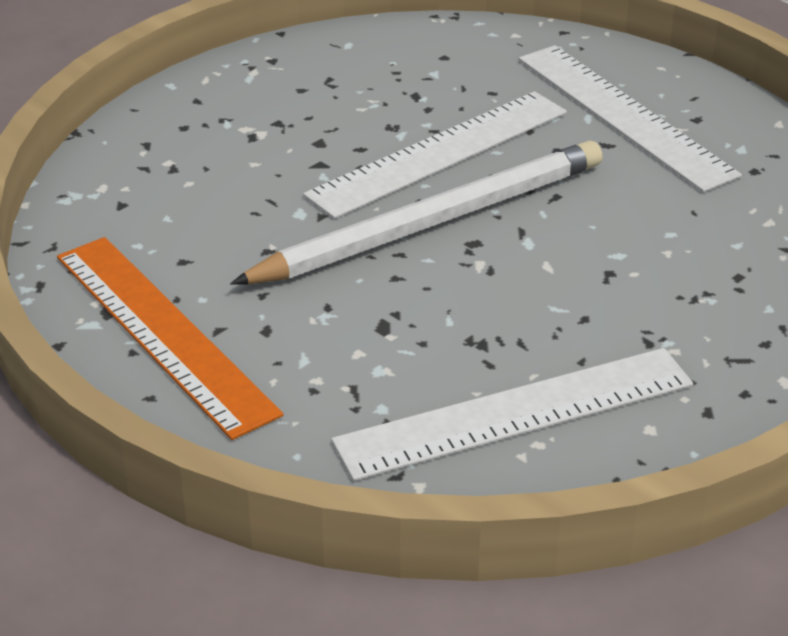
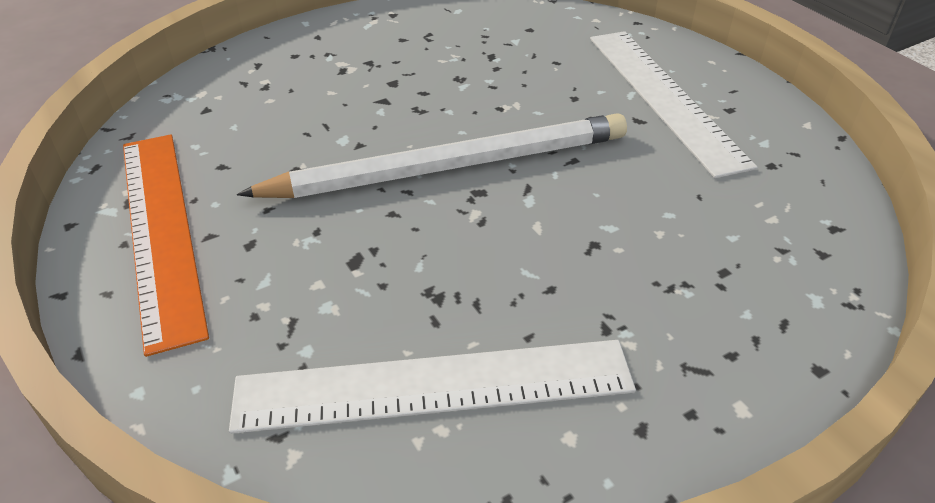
camera: 15 degrees right, 5 degrees up
white ruler [303,91,567,219] -> none

